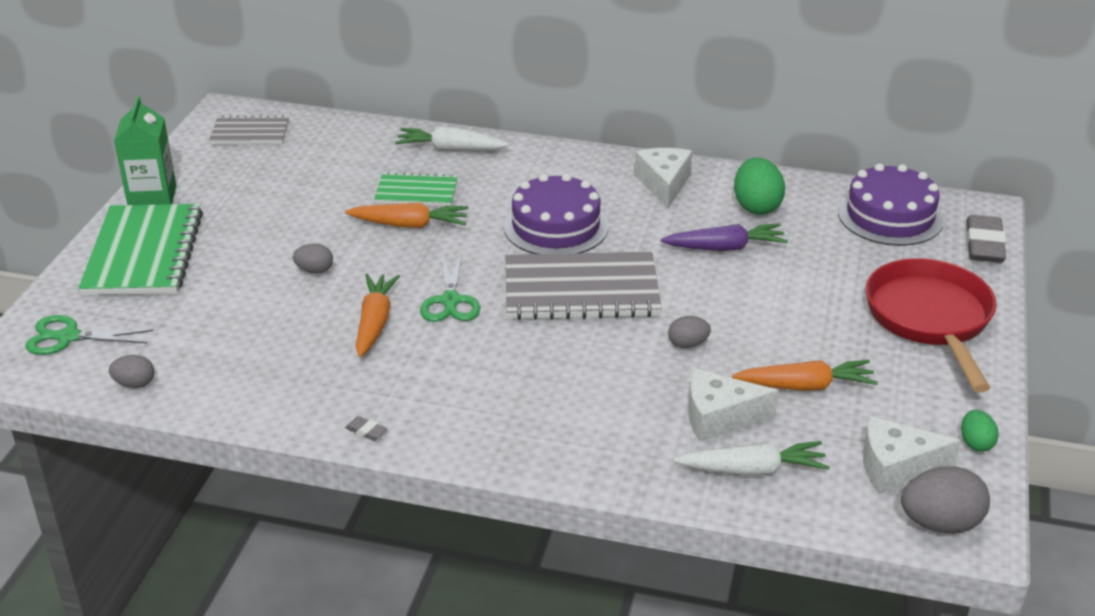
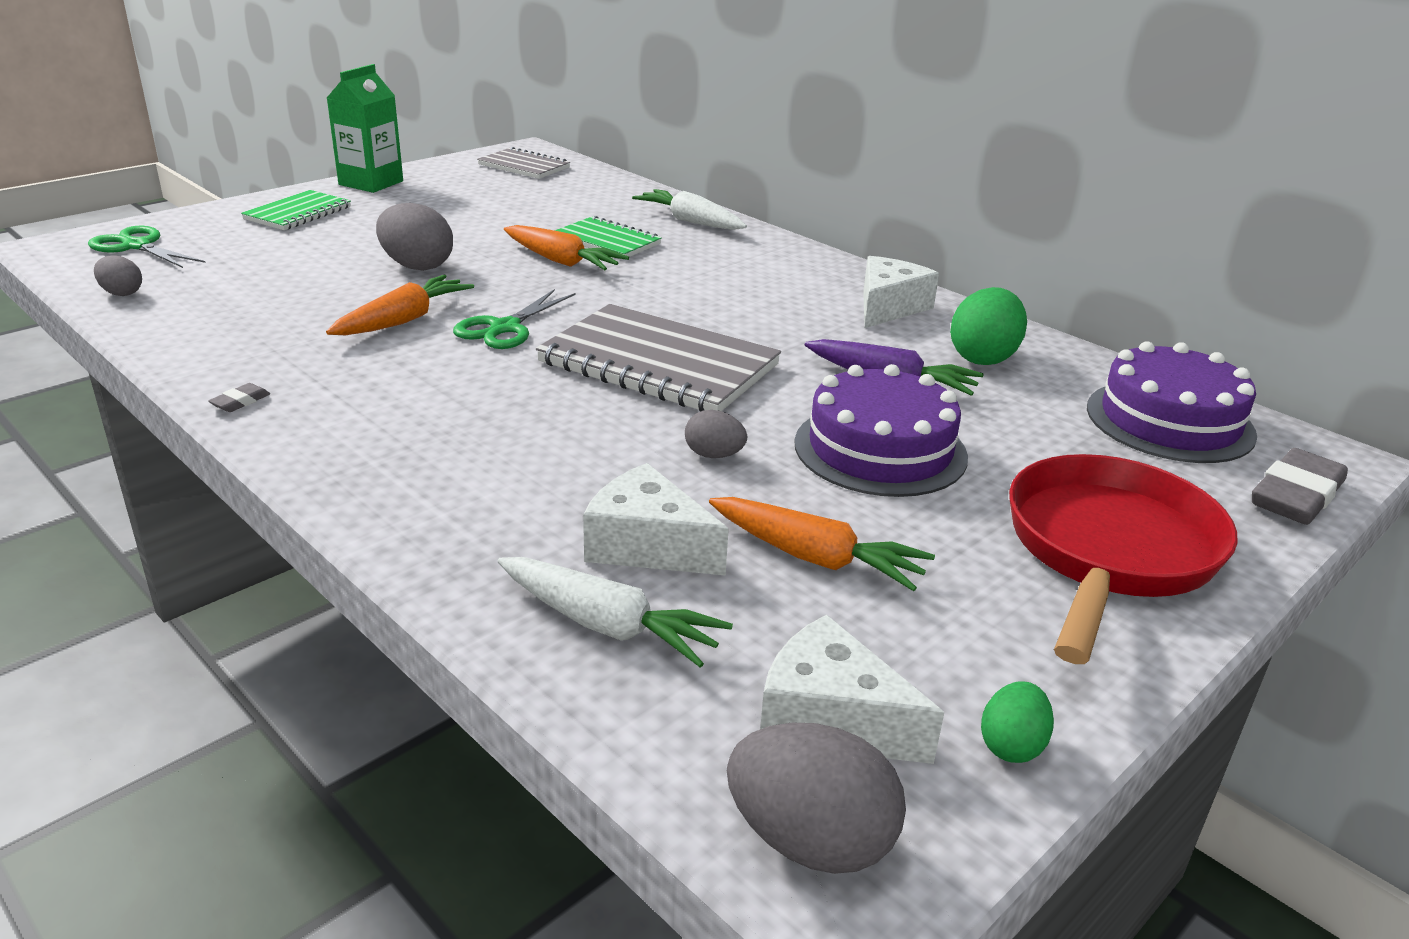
camera: 30 degrees right, 5 degrees down
green notebook [78,204,203,295] -> green notebook [241,190,351,230], size x0.56
grey egg [293,243,333,274] -> grey egg [376,203,453,271], size x1.78
grey eraser [345,416,387,441] -> grey eraser turned 60 degrees clockwise [208,383,270,412]
purple cake [504,174,609,254] -> purple cake moved to [794,364,968,497]

